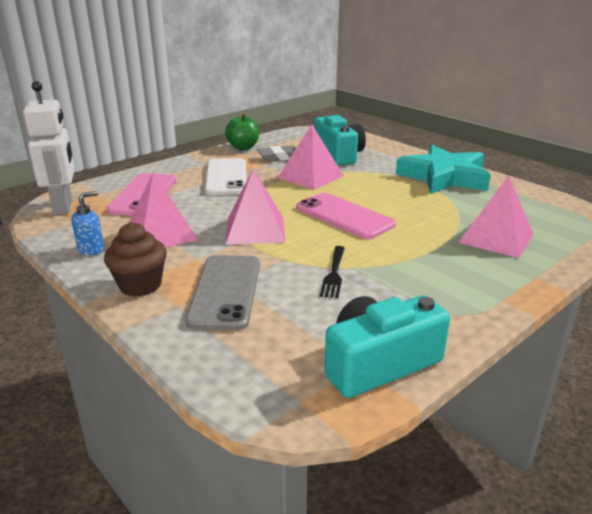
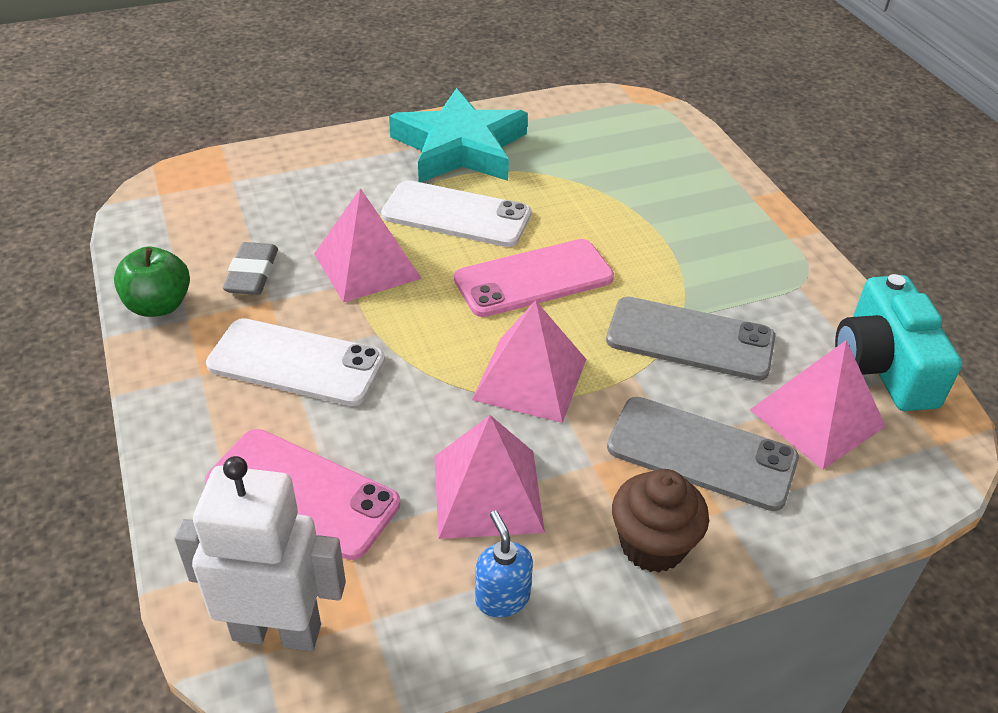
camera: 70 degrees left, 15 degrees up
turquoise camera [314,115,366,166] -> none
black fork [320,246,345,298] -> grey phone [606,297,775,381]
pink pyramid [458,175,533,258] -> pink pyramid moved to [750,340,886,470]
none -> white phone [381,180,531,247]

